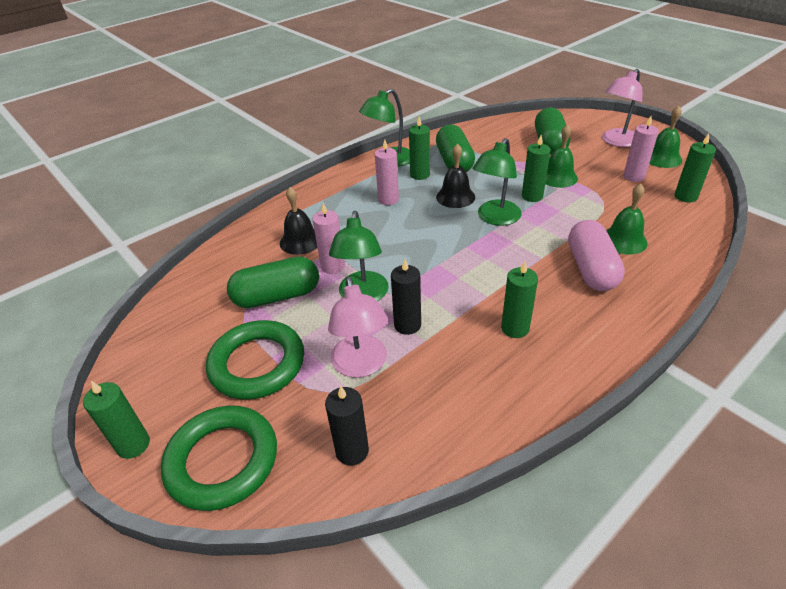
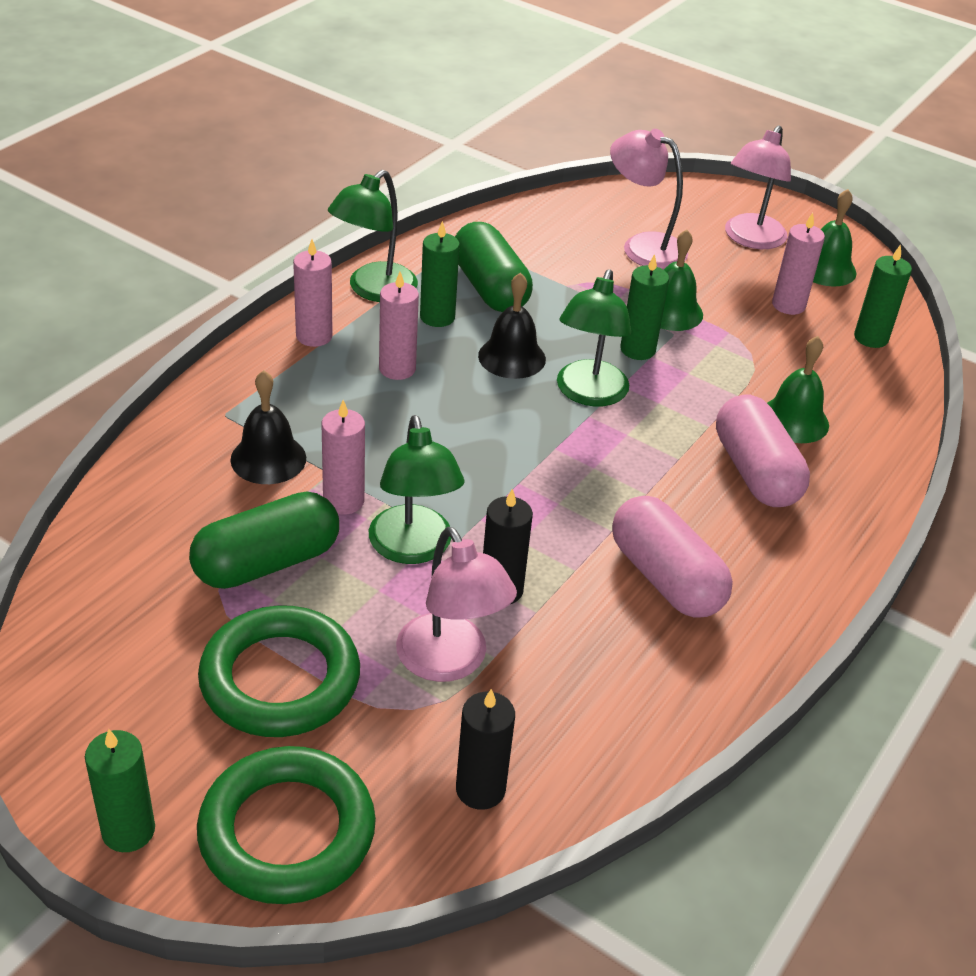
camera: 20 degrees left, 0 degrees up
green candle [501,262,538,338] -> pink capsule [612,496,733,618]
green capsule [535,107,570,155] -> pink lamp [610,129,688,270]
none -> pink candle [293,239,333,347]

